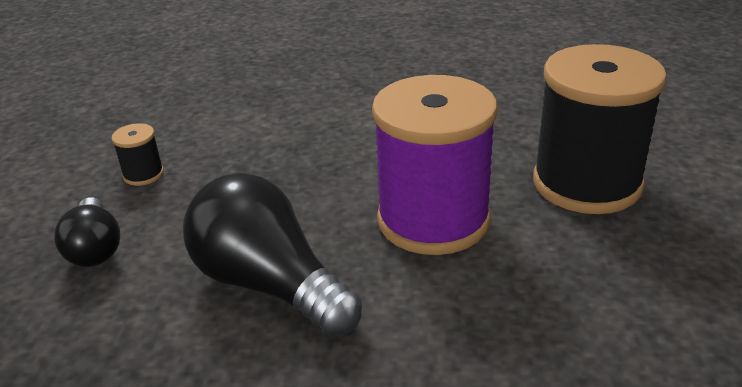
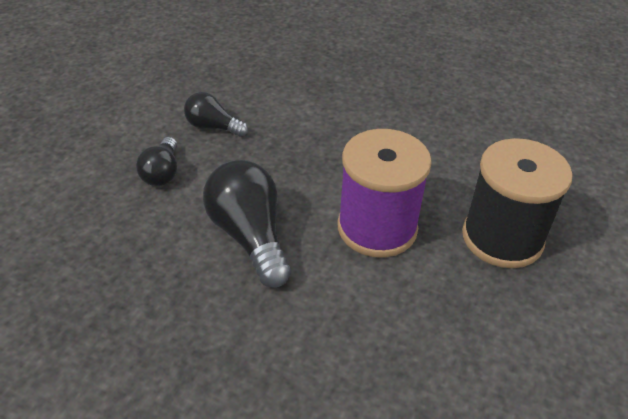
camera: 20 degrees right, 10 degrees up
black spool [111,123,164,186] -> black light bulb [184,92,248,137]

